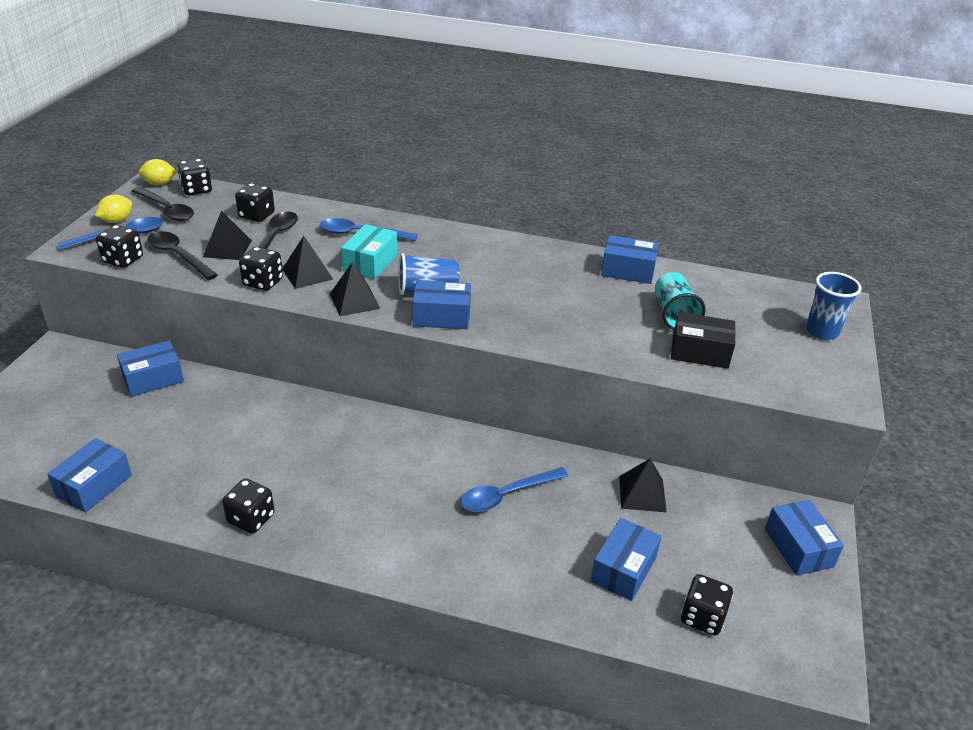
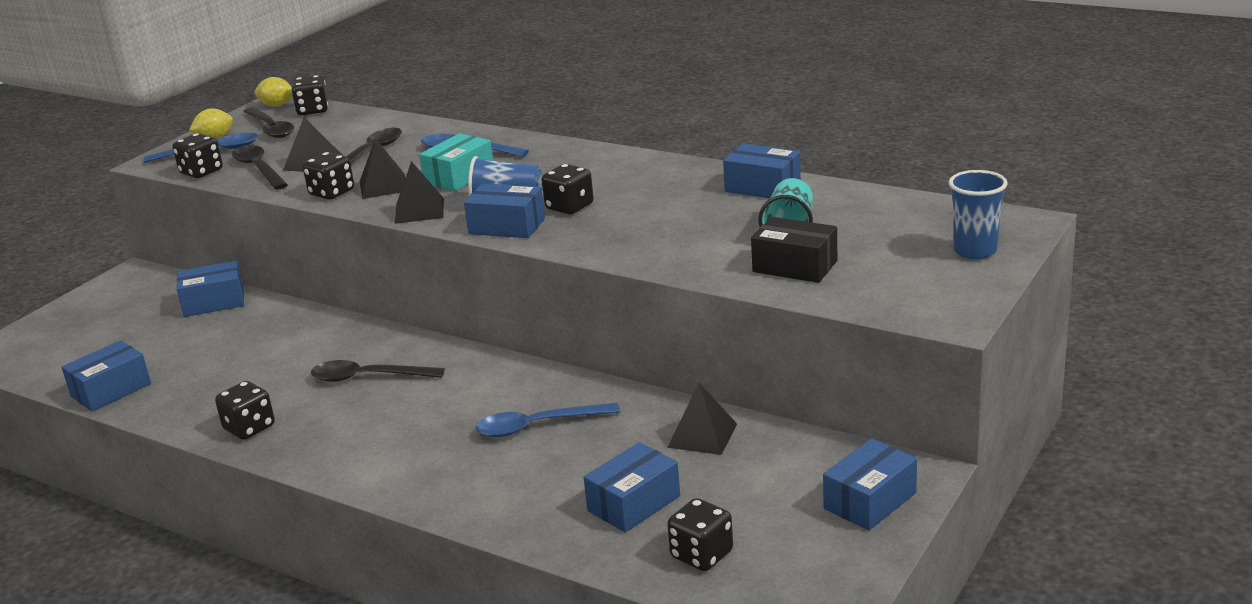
camera: 20 degrees right, 10 degrees down
black dice [235,183,275,222] -> black dice moved to [542,164,594,214]
blue box [765,500,844,576] -> blue box turned 45 degrees clockwise [823,438,917,530]
none -> black spoon [311,360,445,382]

